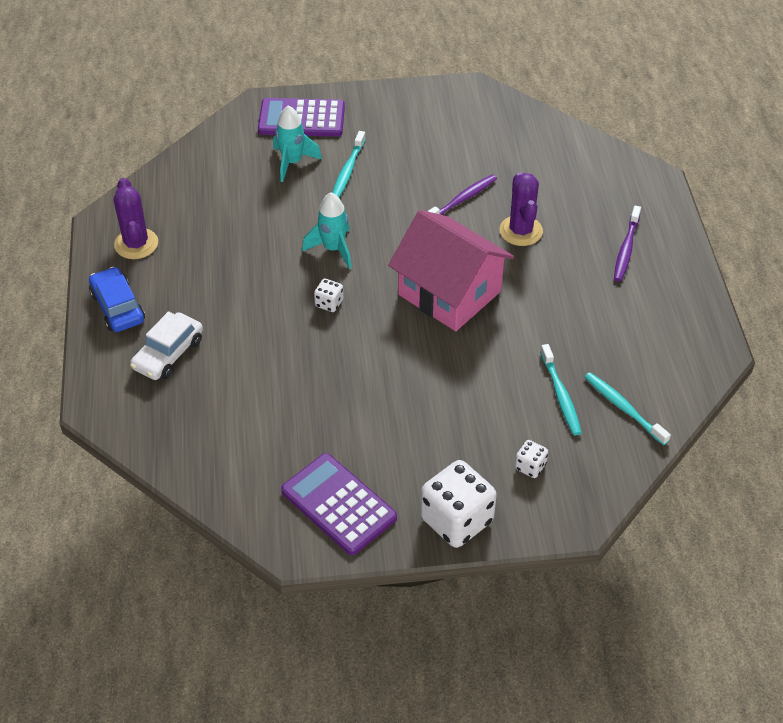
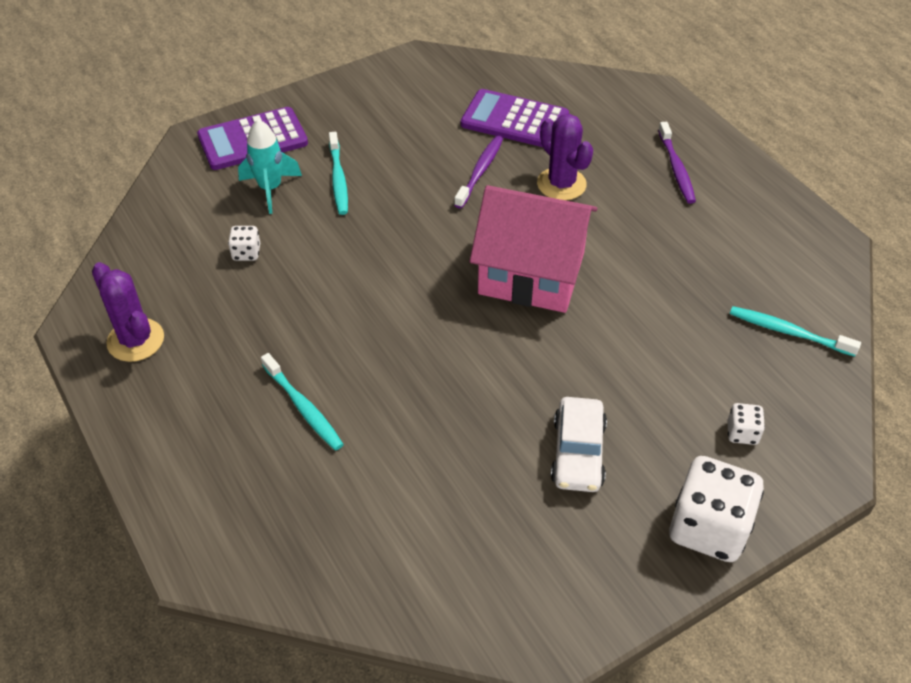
camera: 25 degrees left, 0 degrees up
blue car [89,267,145,332] -> none
white car [130,311,203,380] -> white car moved to [551,397,607,492]
purple calculator [281,453,397,555] -> purple calculator moved to [461,89,569,147]
turquoise rocket [302,192,352,269] -> none
white dice [314,279,343,312] -> white dice moved to [228,226,260,261]
turquoise toothbrush [540,344,582,435] -> turquoise toothbrush moved to [261,353,344,451]

